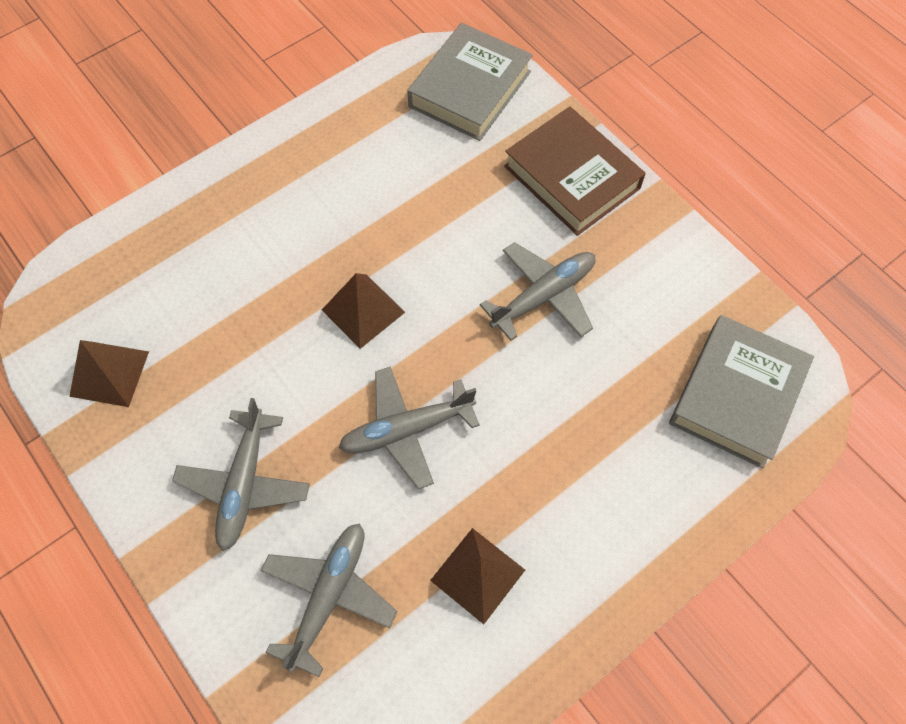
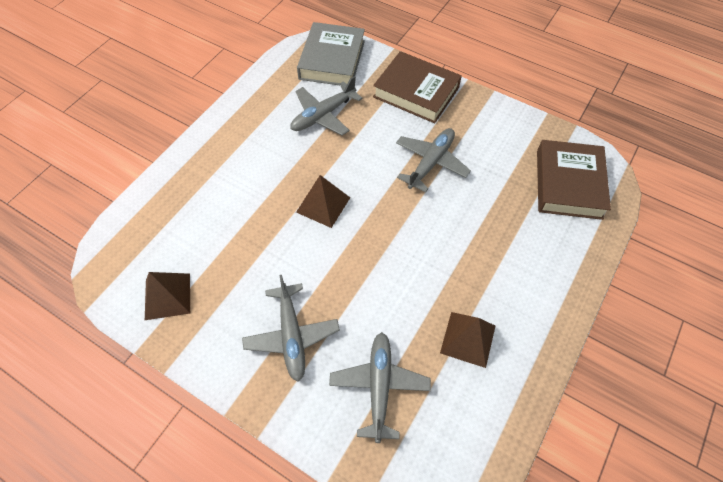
camera: 20 degrees left, 5 degrees down
grey plane [339,366,480,489] -> grey plane moved to [291,76,363,136]
grey book [669,315,814,469] -> brown book [537,140,611,220]

